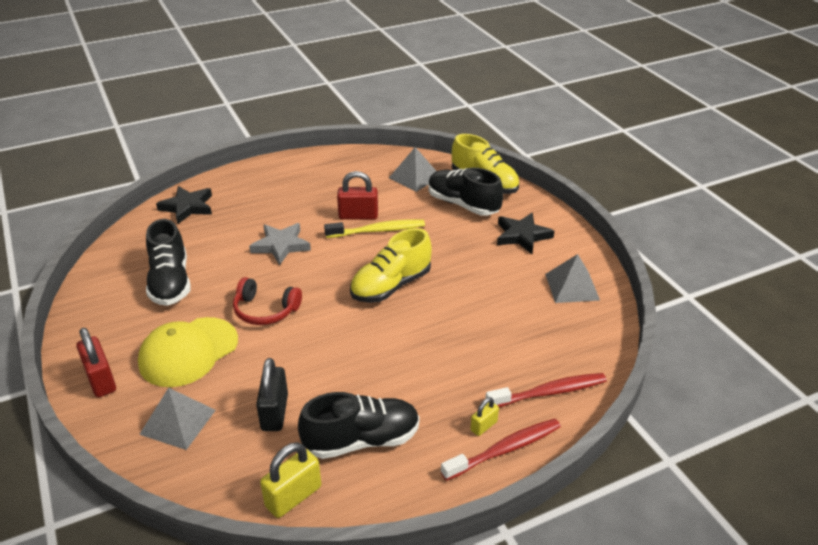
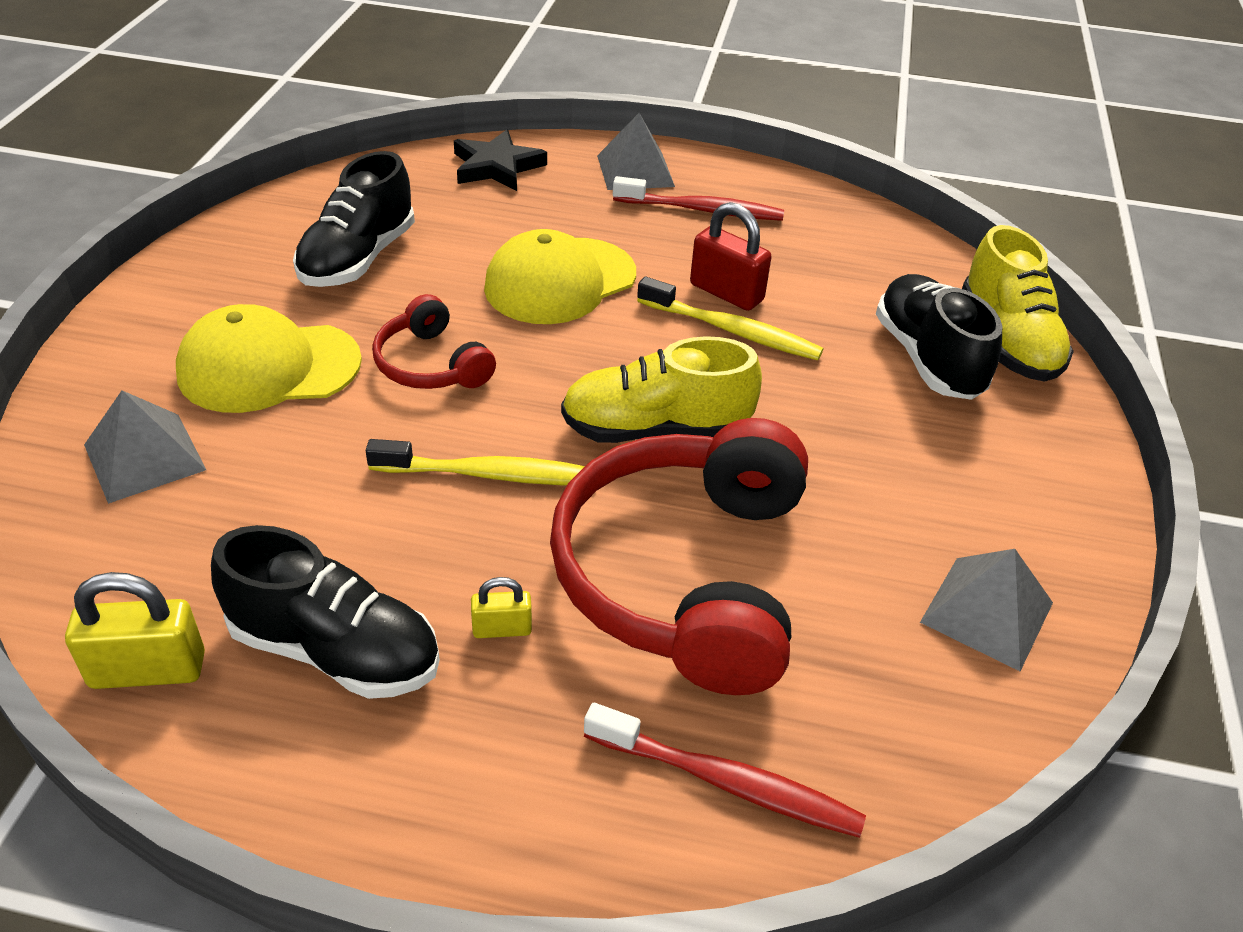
camera: 35 degrees right, 5 degrees up
red padlock [76,328,116,397] -> none
grey star [249,223,311,265] -> yellow cap [484,229,636,324]
black padlock [256,358,288,431] -> none
grey pyramid [389,147,436,192] -> grey pyramid moved to [597,113,675,190]
red toothbrush [441,419,561,481] -> red toothbrush moved to [613,176,784,221]
yellow padlock [470,397,499,436] -> yellow padlock moved to [471,577,532,638]
black star [497,213,554,254] -> none
none -> yellow toothbrush [366,439,585,485]
none -> red headphones [550,418,808,695]

